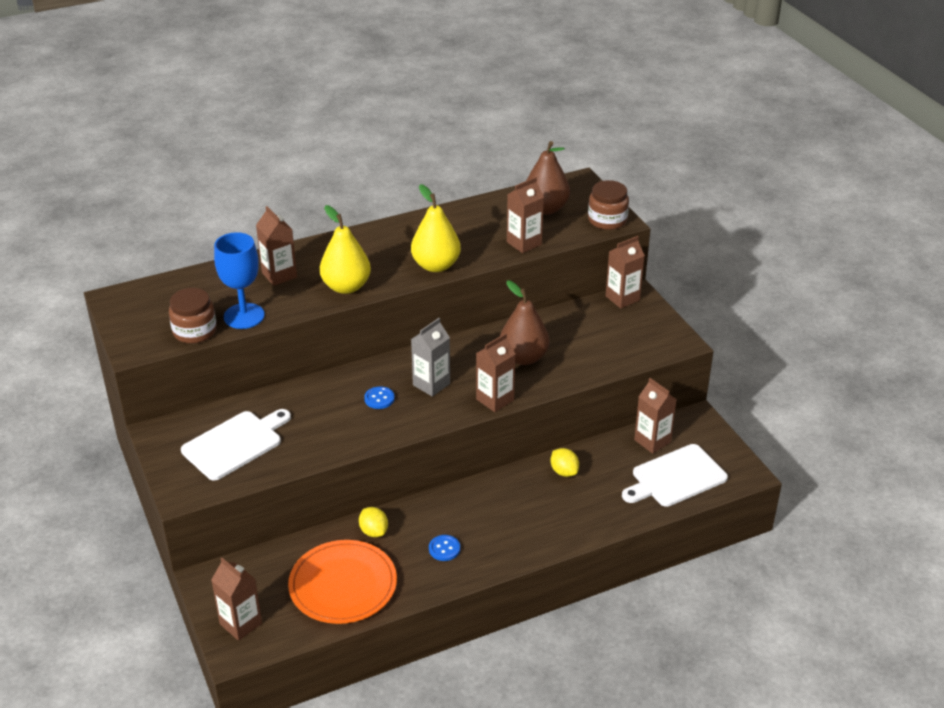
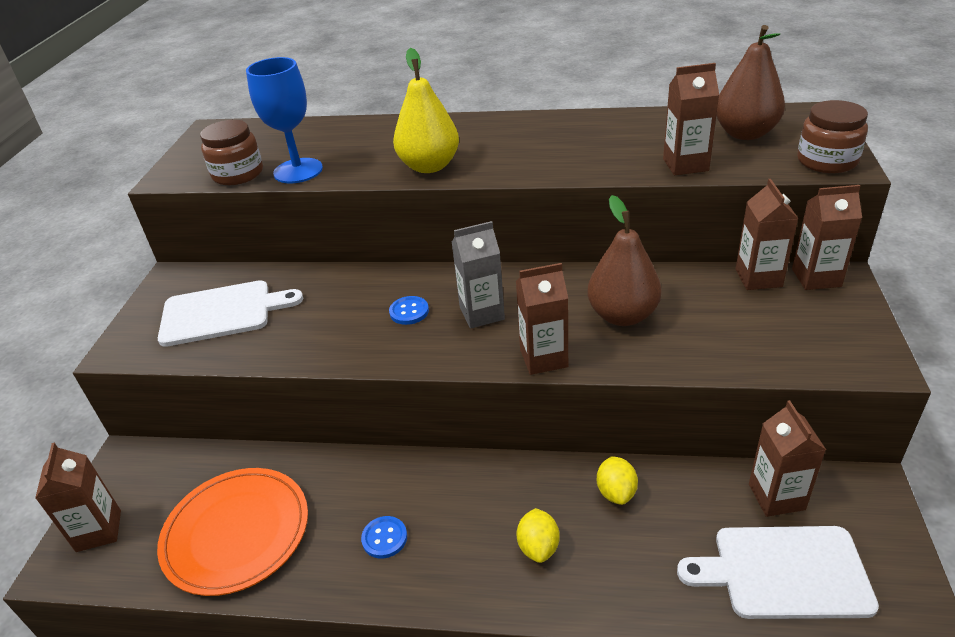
camera: 35 degrees right, 0 degrees up
brown carton [256,206,297,286] -> brown carton moved to [736,179,799,290]
yellow lemon [359,507,388,537] -> yellow lemon moved to [517,508,560,563]
yellow pear [411,184,461,272] -> none

